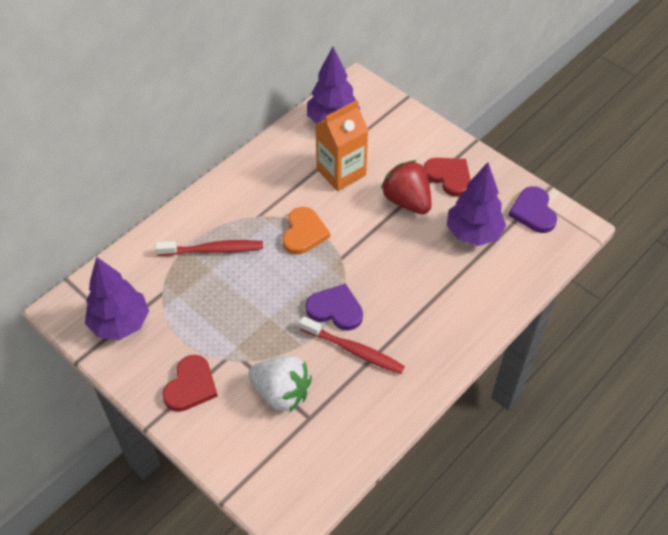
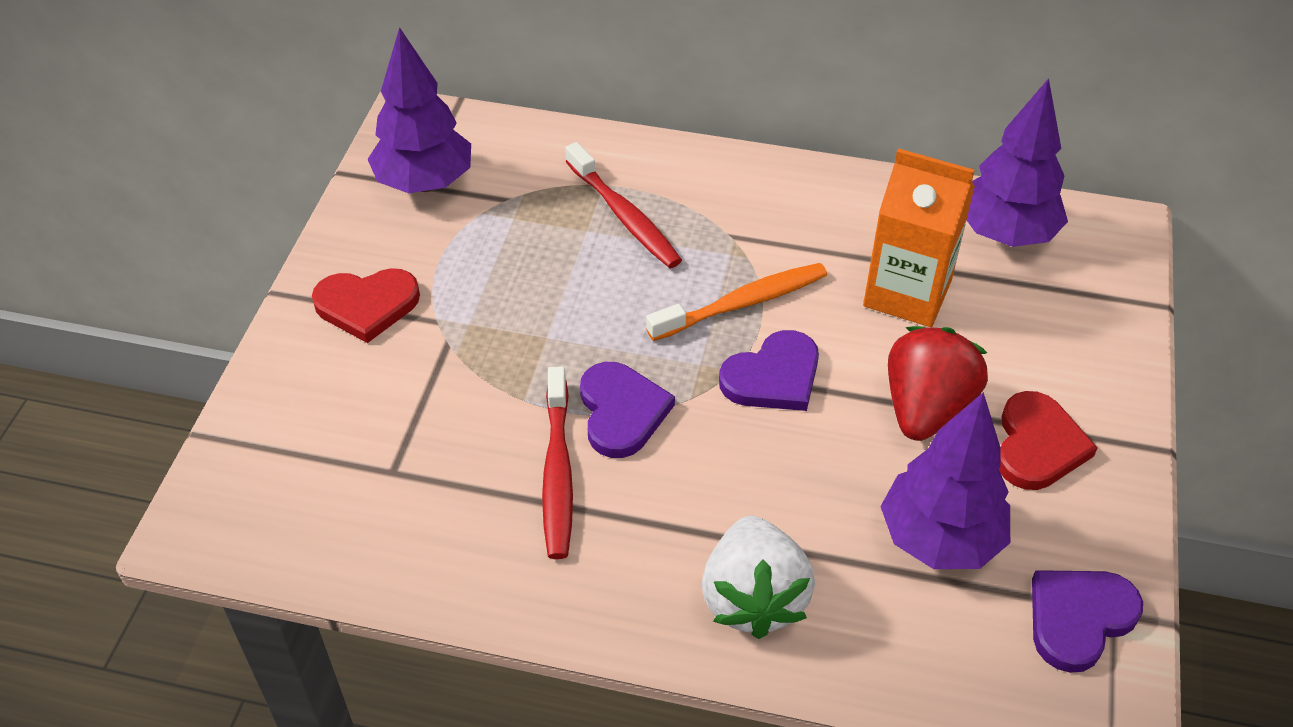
camera: 60 degrees right, 5 degrees down
white strawberry [248,356,312,413] -> white strawberry moved to [702,516,815,639]
orange heart [283,207,330,255] -> orange toothbrush [646,263,827,341]
none -> purple heart [719,330,819,411]

